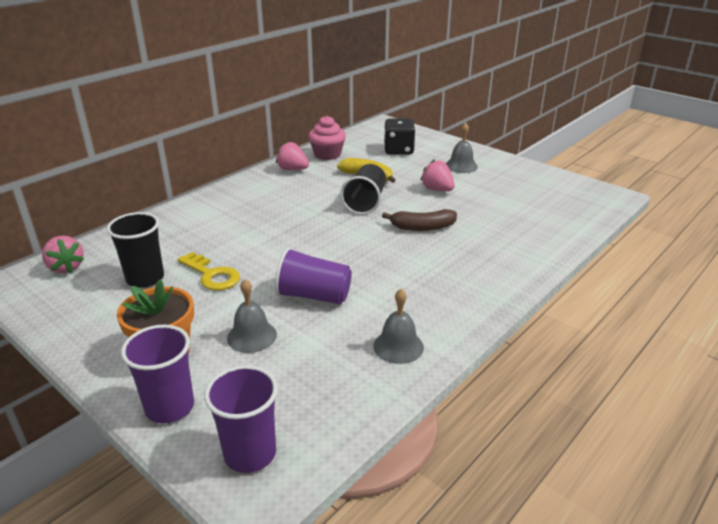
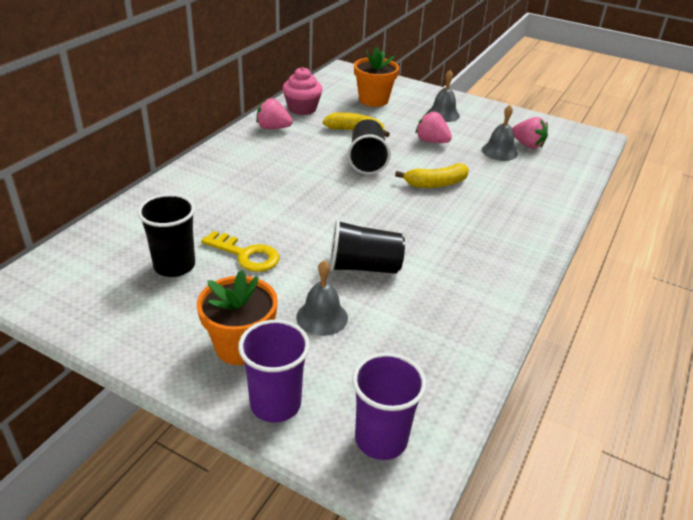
camera: 15 degrees left, 5 degrees up
pink strawberry [42,236,84,273] -> pink strawberry moved to [512,117,548,149]
purple cup [275,247,352,304] -> black cup [330,219,405,274]
grey bell [373,289,424,364] -> grey bell moved to [482,105,518,161]
brown banana [382,209,457,231] -> yellow banana [395,163,469,188]
black dice [384,118,415,155] -> orange flower pot [354,47,399,107]

